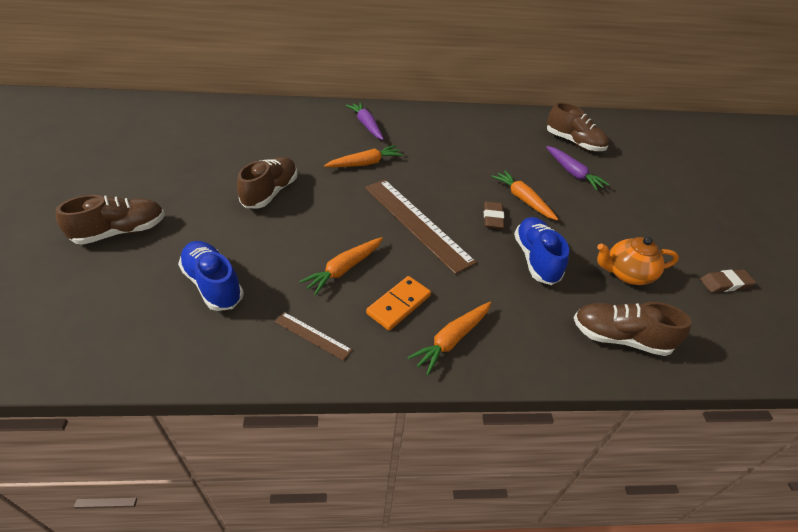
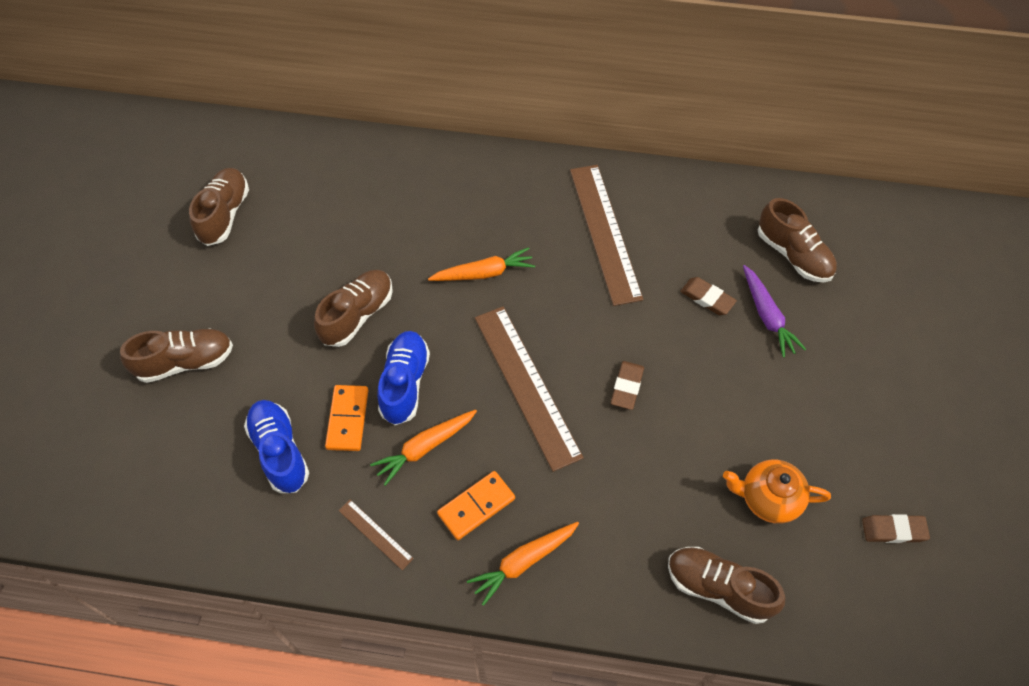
camera: 15 degrees right, 15 degrees up
purple carrot [346,102,384,140] -> none
orange carrot [491,170,558,221] -> none
blue shoe [514,217,569,285] -> blue shoe moved to [377,331,430,425]
none -> brown shoe [189,168,249,246]
none -> orange domino [325,385,369,451]
none -> brown ruler [570,165,643,306]
none -> brown eraser [680,277,737,315]

